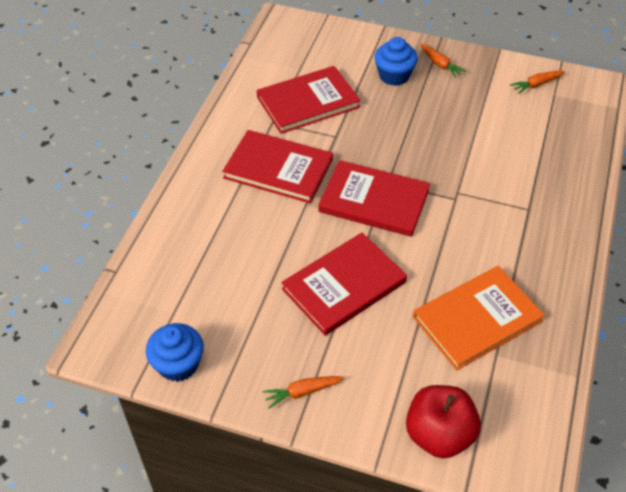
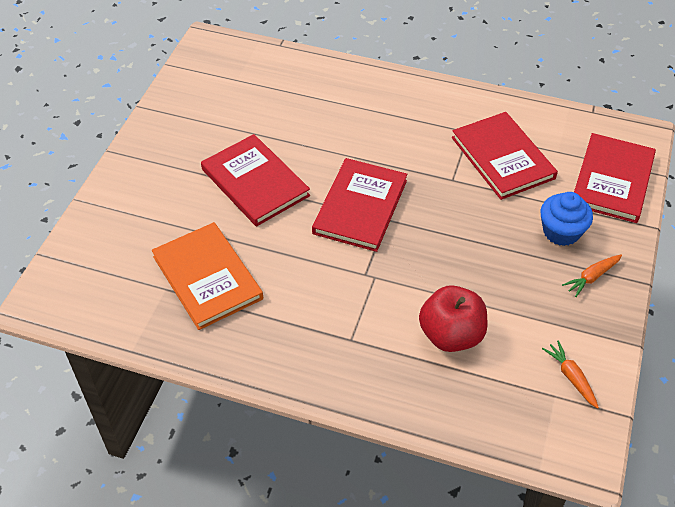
camera: 90 degrees right, 0 degrees up
blue cupcake [146,323,204,382] -> none
red book [222,130,333,203] -> red book moved to [574,133,656,223]
orange carrot [263,376,344,409] -> none
red apple [406,385,481,458] -> red apple moved to [419,285,487,352]

